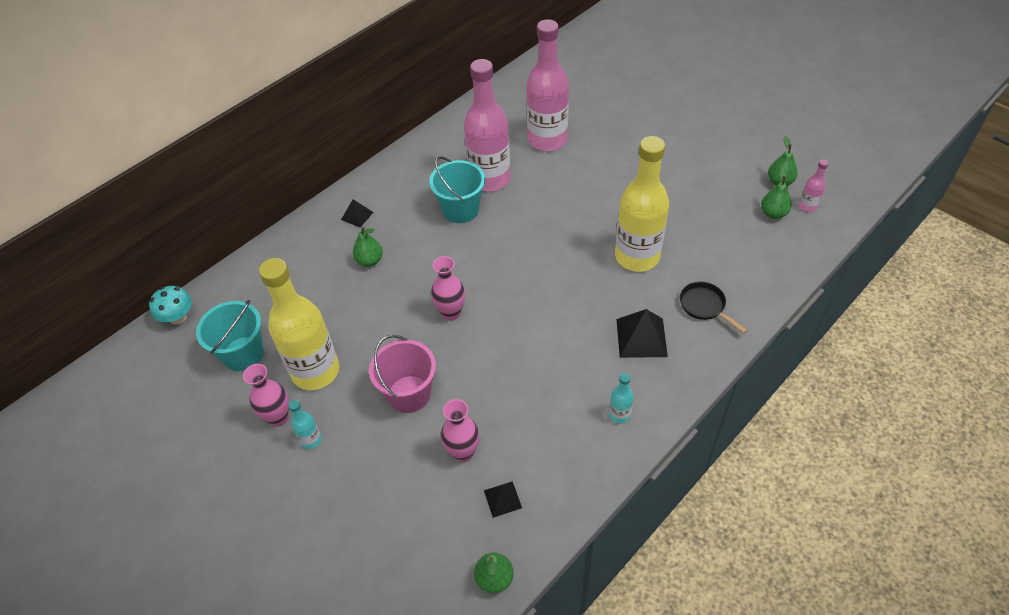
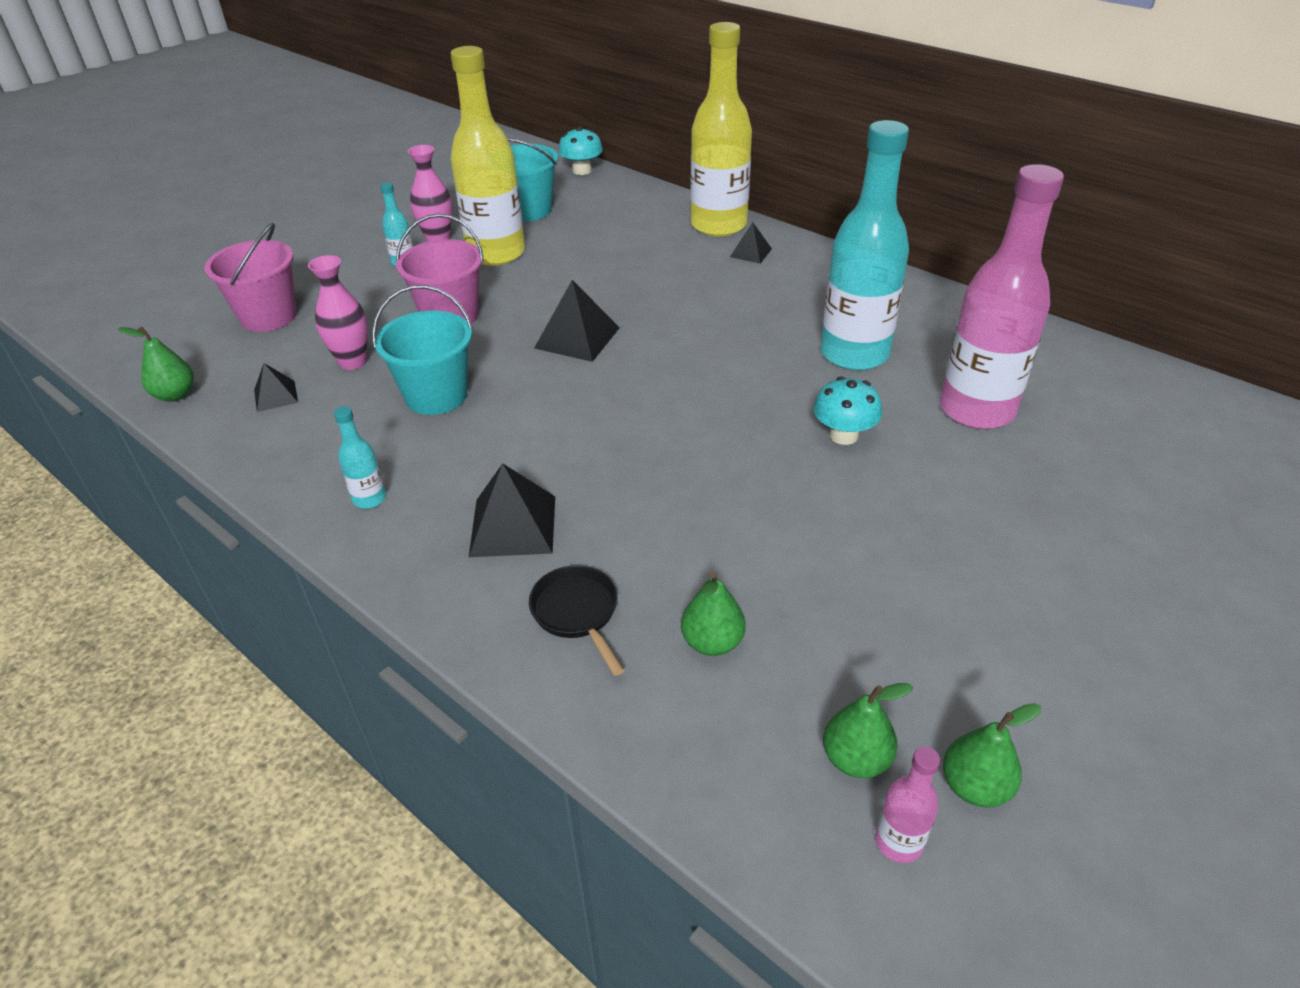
camera: 85 degrees right, 10 degrees down
green pear [353,227,383,267] -> green pear moved to [681,571,746,656]
turquoise bucket [429,157,485,223] -> turquoise bucket moved to [372,285,473,415]
pink vase [431,256,465,321] -> black pyramid [534,280,620,362]
pink bottle [464,59,510,191] -> turquoise bottle [820,120,909,371]
yellow bottle [615,136,669,272] -> yellow bottle moved to [690,22,752,237]
black pan [680,282,747,333] -> black pan turned 75 degrees counterclockwise [529,565,624,676]
none -> pink bucket [204,223,297,332]
none -> turquoise mushroom [814,376,882,445]

